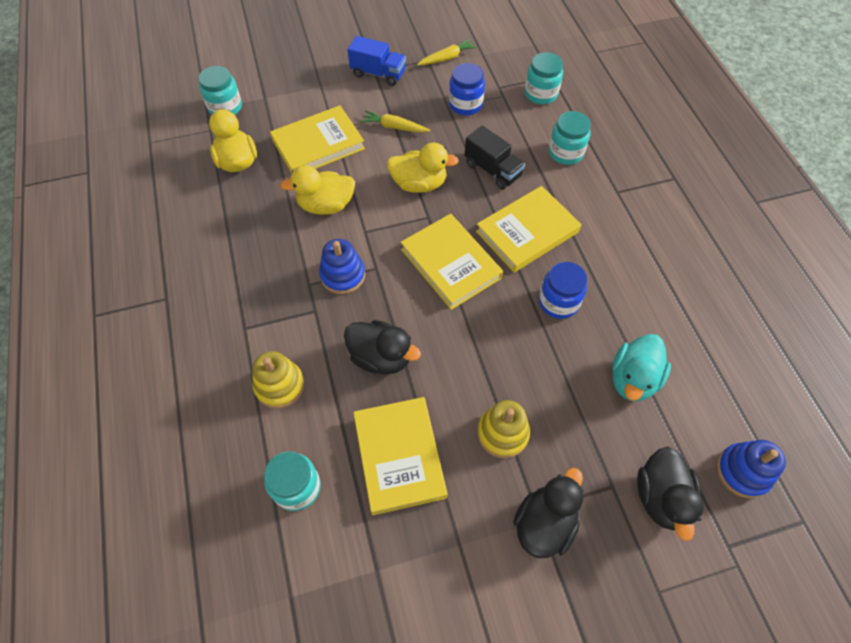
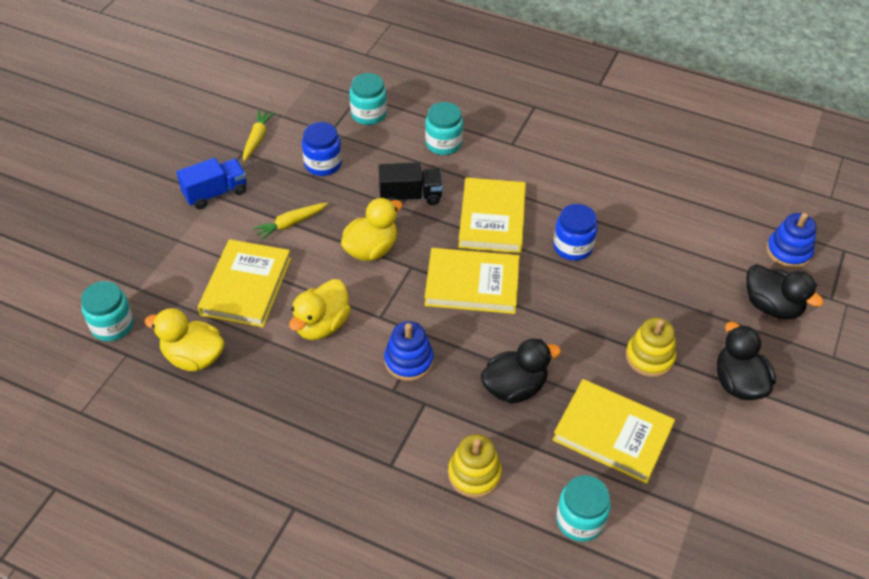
camera: 50 degrees left, 10 degrees down
turquoise duck [612,334,671,401] -> none

